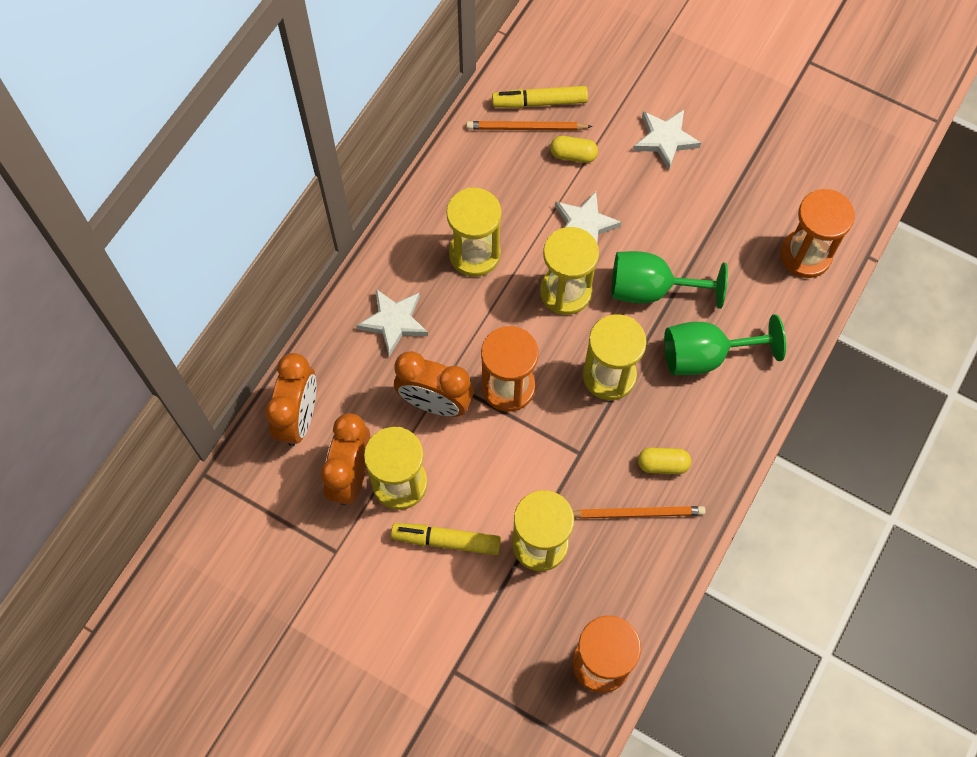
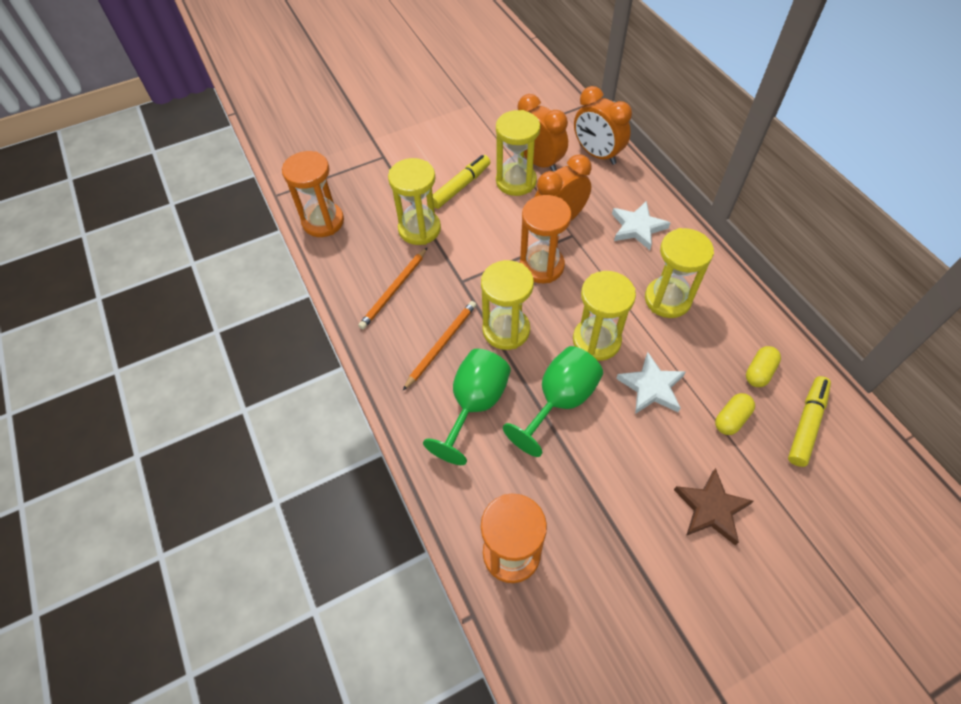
camera: 125 degrees right, 10 degrees down
orange pencil [466,121,593,131] -> orange pencil moved to [403,301,476,390]
white star [633,110,701,170] -> brown star [674,468,754,545]
yellow capsule [638,447,691,474] -> yellow capsule moved to [746,346,781,387]

